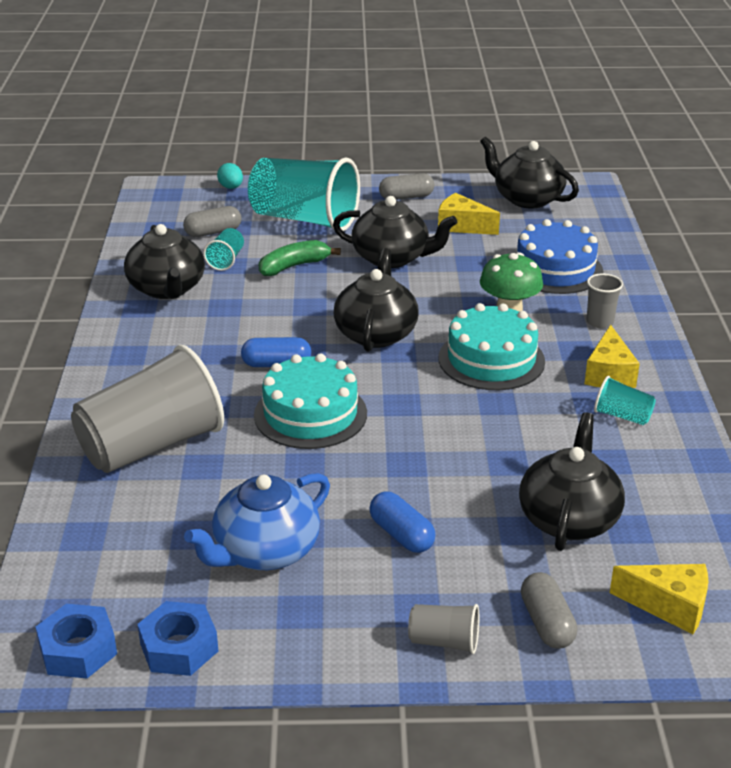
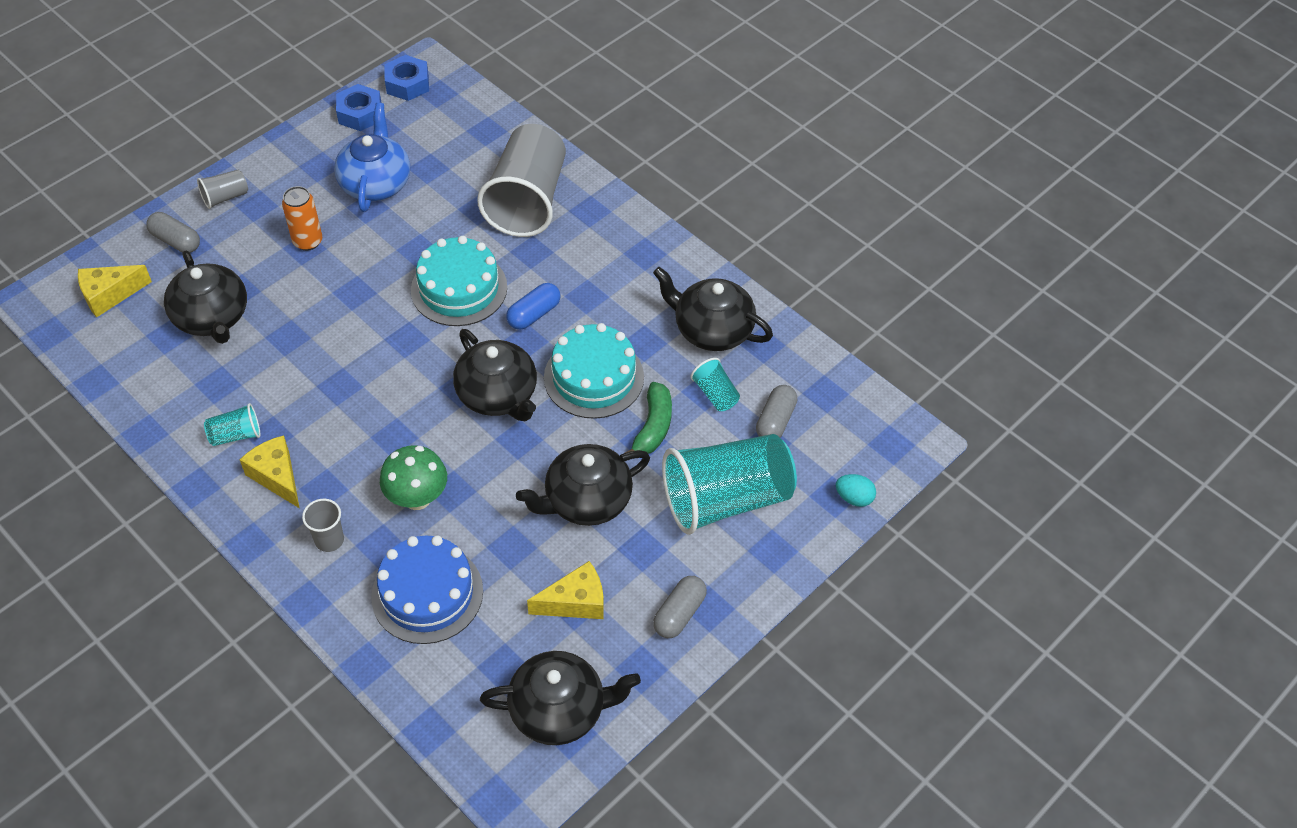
camera: 135 degrees right, 20 degrees up
blue capsule [369,492,436,553] -> orange can [282,186,322,251]
turquoise cake [439,303,545,390] -> turquoise cake moved to [544,323,644,419]

